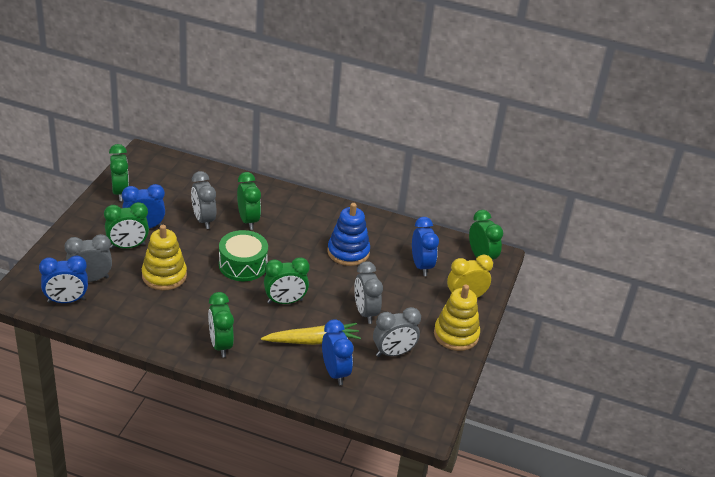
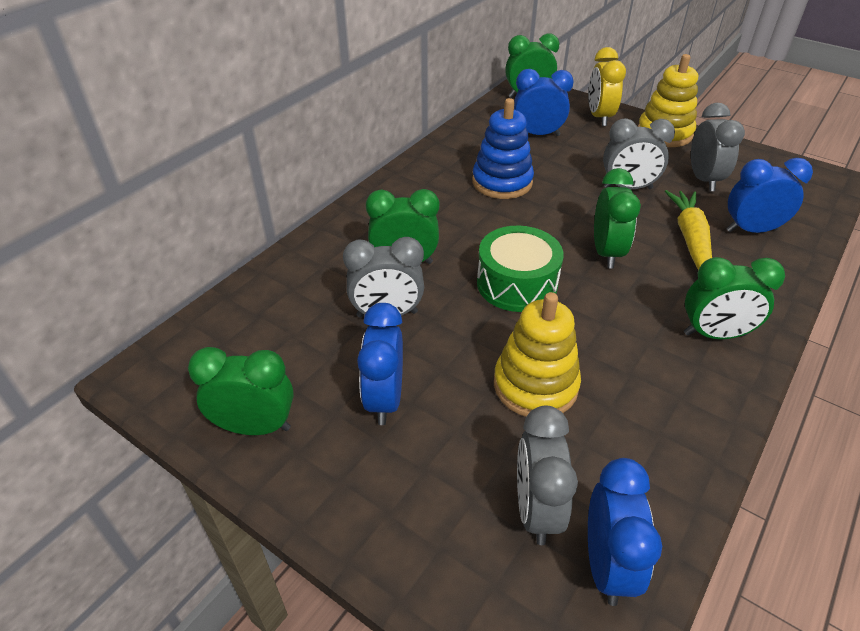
camera: 70 degrees left, 5 degrees up
green clock [104,202,149,249] -> none

